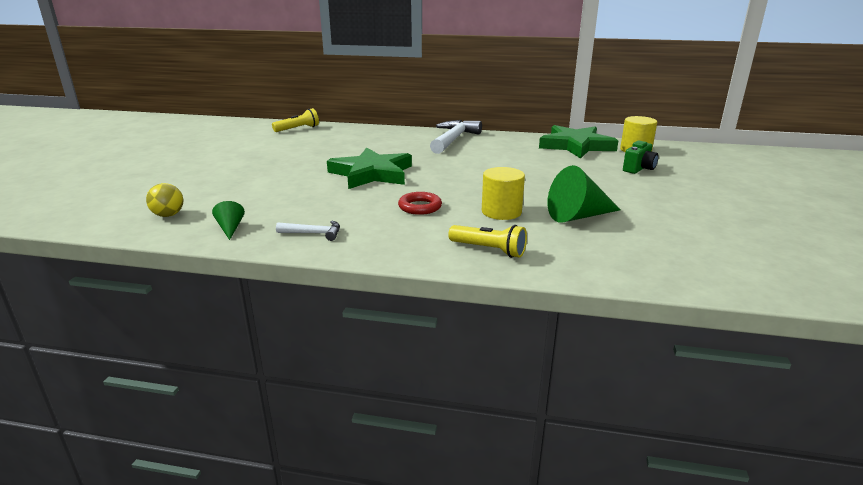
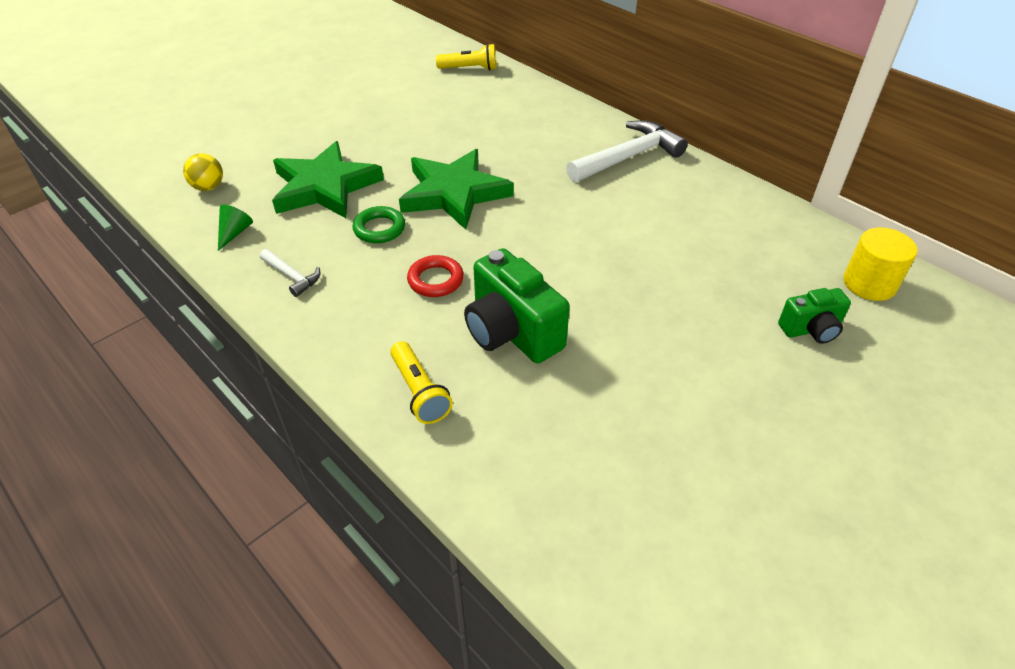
camera: 35 degrees right, 20 degrees up
yellow cylinder [482,167,525,220] -> green camera [464,248,570,363]
green star [539,125,618,159] -> green star moved to [272,141,384,218]
green cone [547,165,620,223] -> none
none -> green ring [352,206,405,243]

